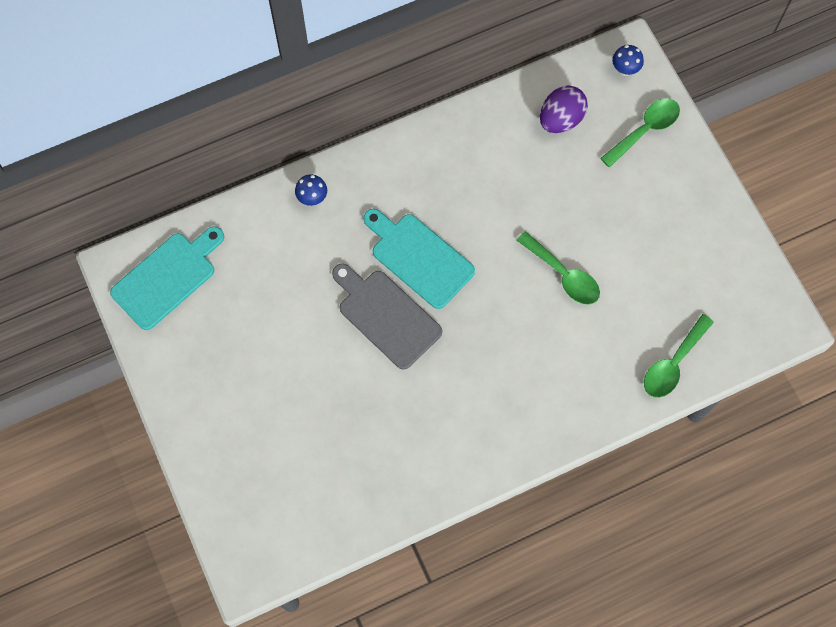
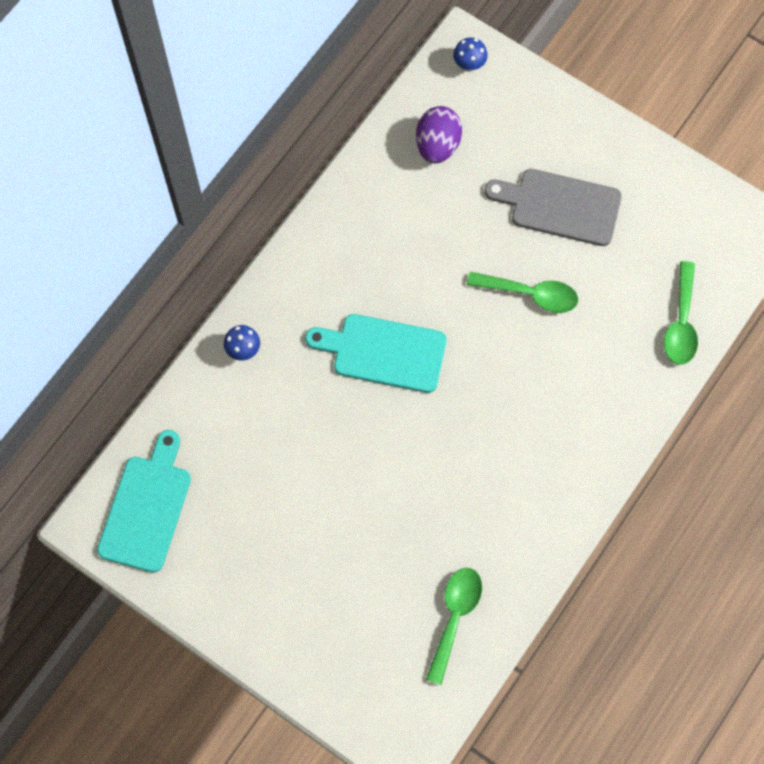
camera: 30 degrees left, 0 degrees up
grey cutting board [332,263,442,370] -> grey cutting board moved to [484,169,622,246]
green spoon [600,98,680,168] -> green spoon moved to [426,568,482,685]

